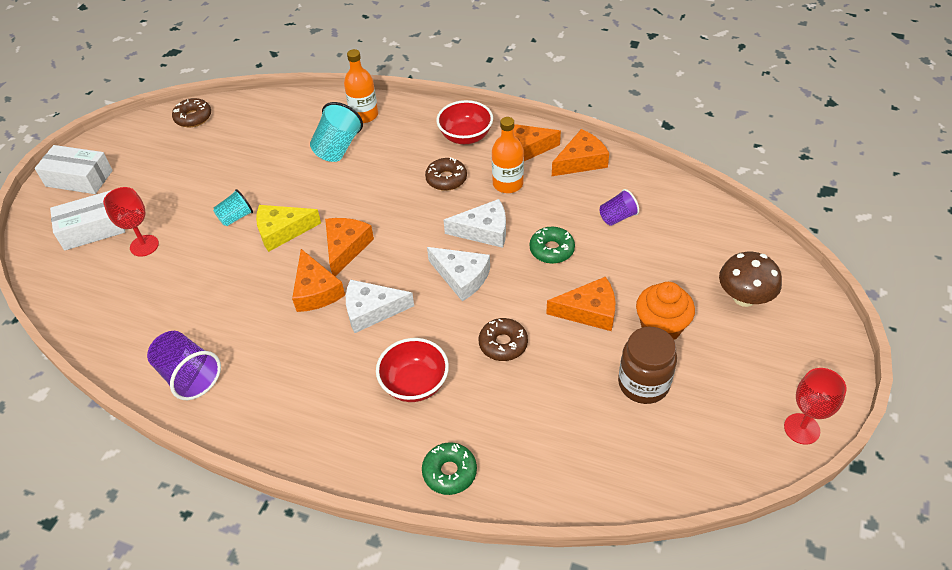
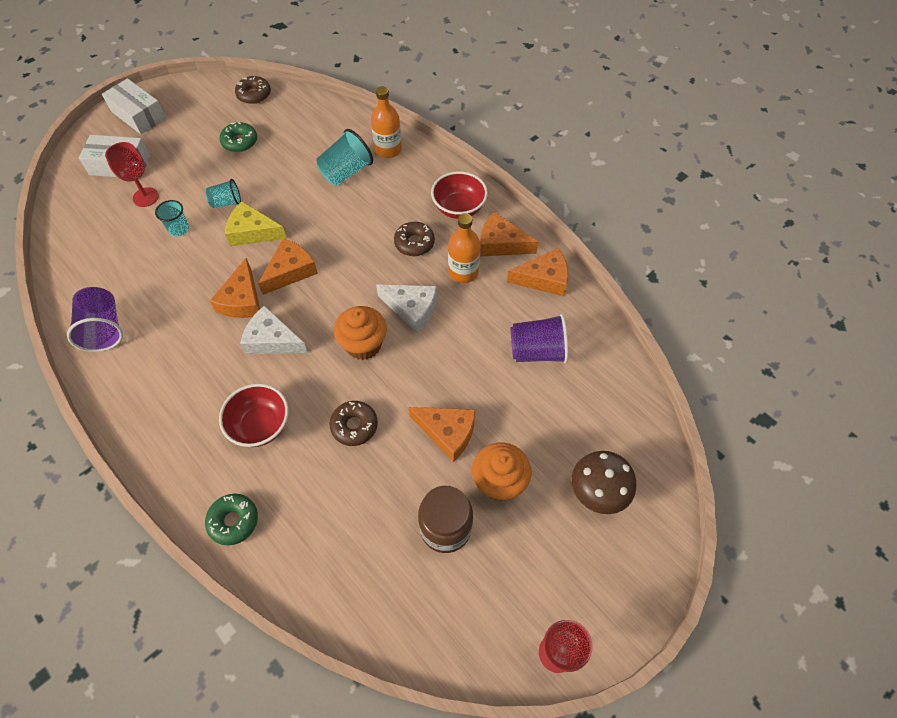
camera: 25 degrees right, 10 degrees up
white cheese [427,247,490,301] -> orange cupcake [334,306,387,360]
green donut [530,227,575,264] -> green donut moved to [219,122,257,152]
purple cup [599,189,639,226] -> purple cup [510,314,568,363], size x1.64
none -> turquoise cup [155,200,189,237]

